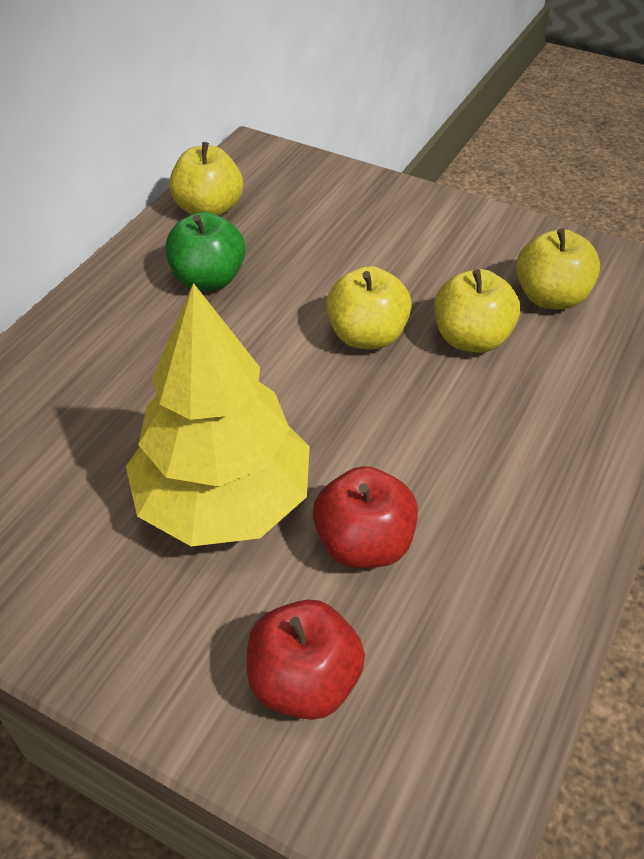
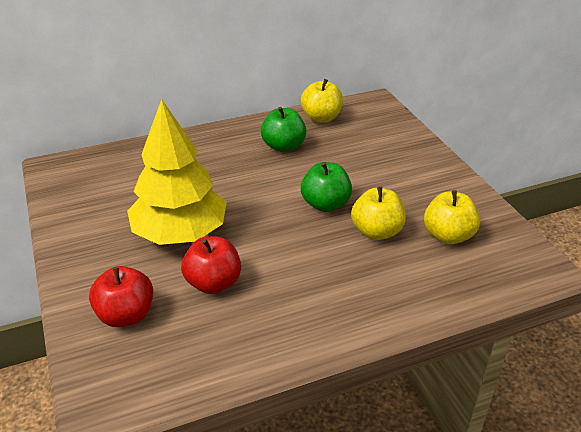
camera: 40 degrees right, 10 degrees down
yellow apple [326,266,412,349] -> green apple [301,162,352,212]

